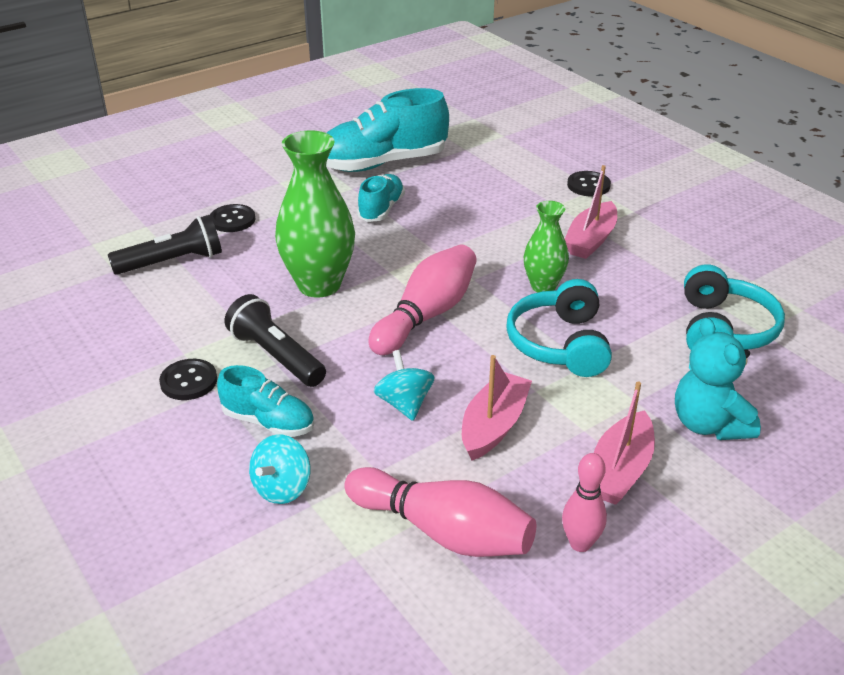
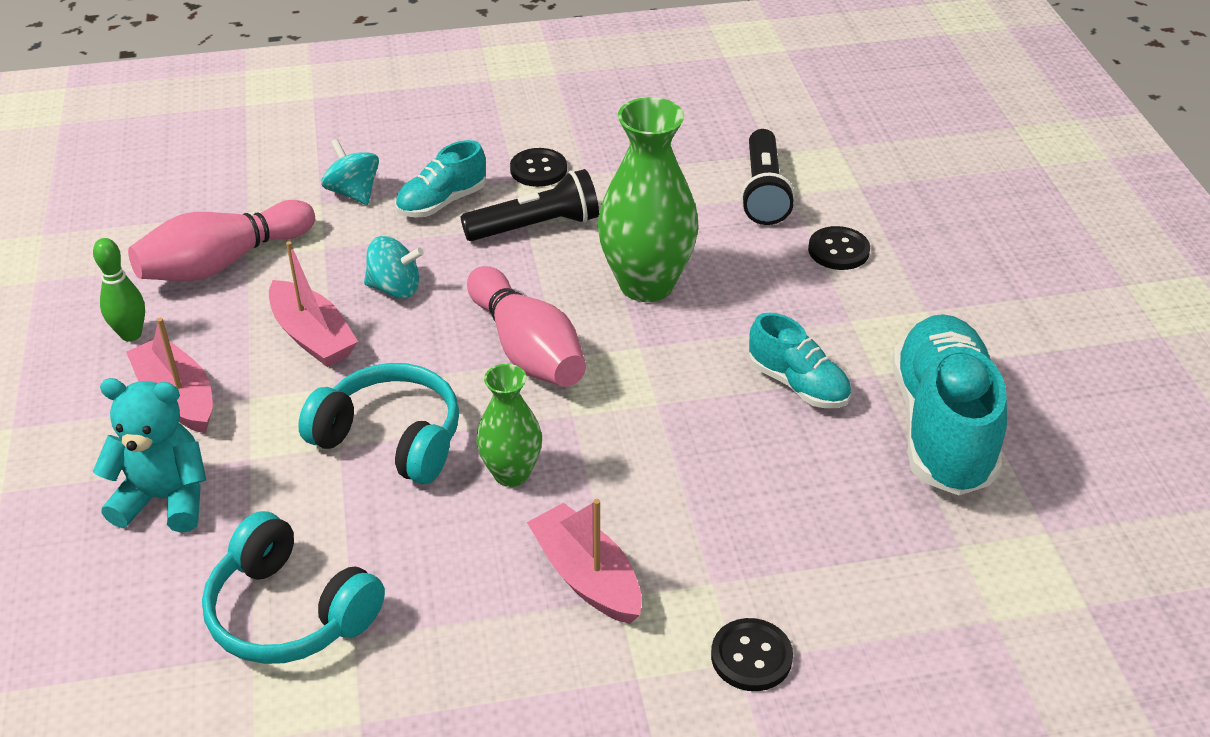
camera: 115 degrees right, 5 degrees up
pink bowling pin [562,453,607,552] -> green bowling pin [93,238,145,341]

